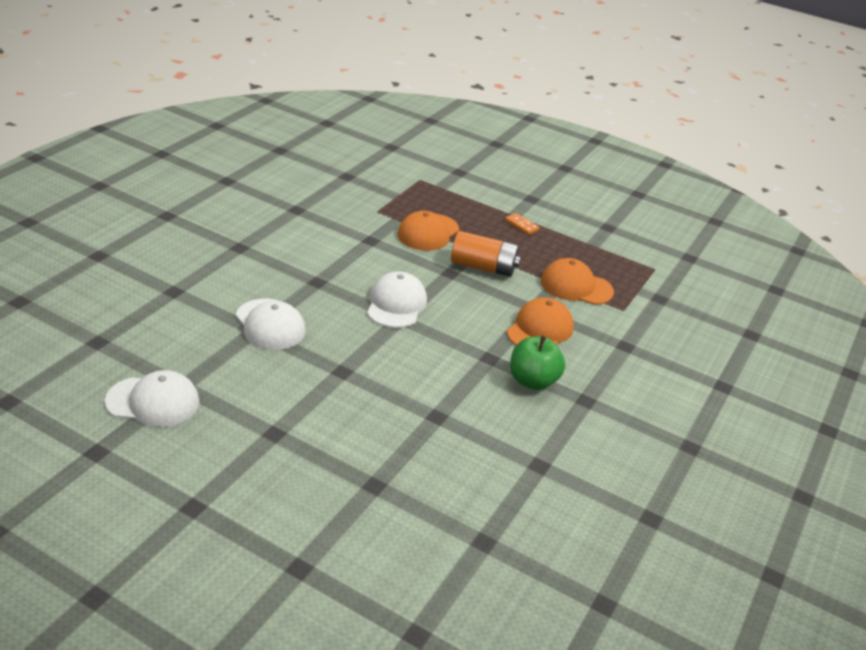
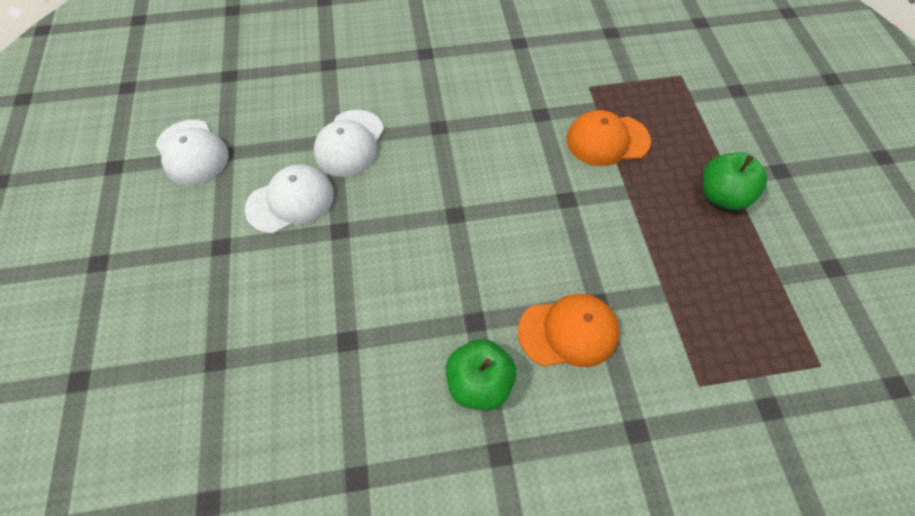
camera: 55 degrees right, 25 degrees up
white cap [367,271,427,328] -> white cap moved to [245,164,334,234]
orange battery [451,231,521,277] -> none
orange domino [505,213,540,235] -> green apple [703,153,767,210]
orange cap [541,258,614,305] -> none

